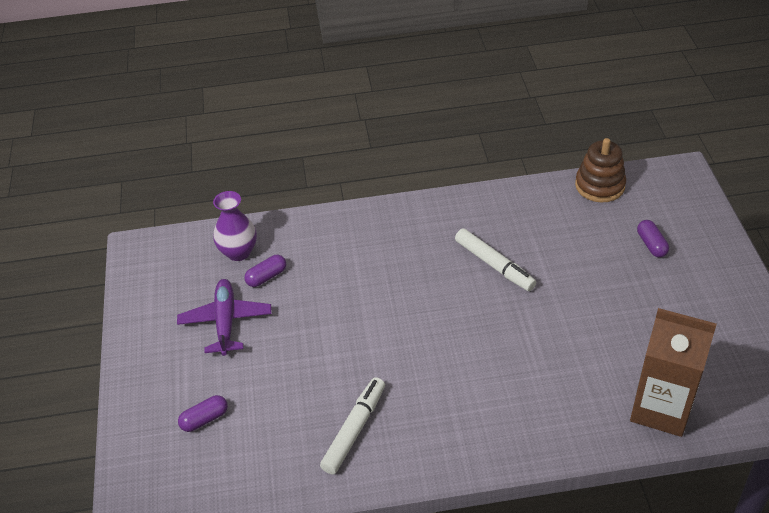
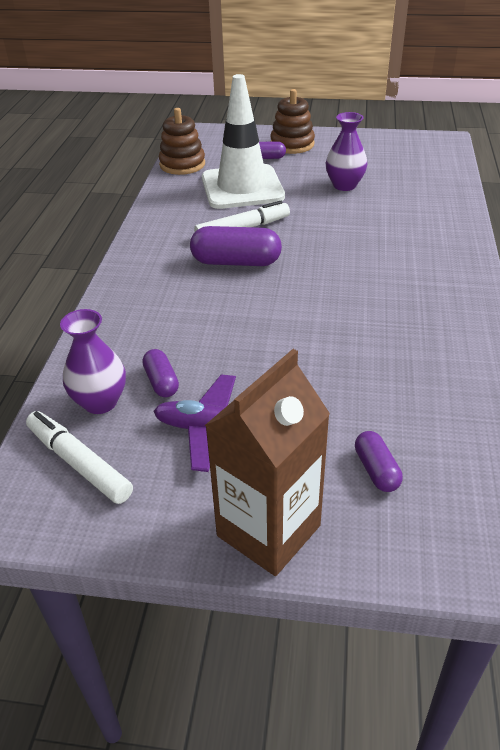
camera: 75 degrees left, 5 degrees down
white marker [320,377,385,474] -> white marker moved to [26,411,133,504]
brown carton [630,308,717,437] -> brown carton moved to [205,349,330,576]
none -> purple capsule [190,226,282,266]
none -> white traffic cone [202,74,285,209]
none -> brown stacking toy [270,89,315,154]
none -> purple vase [326,112,367,191]

